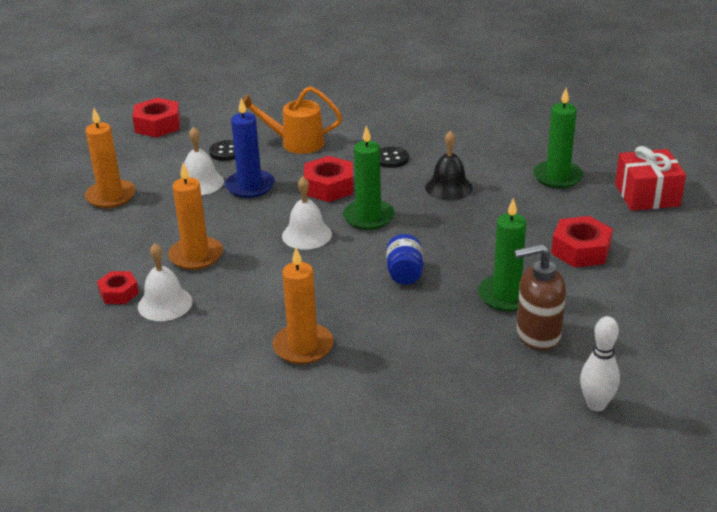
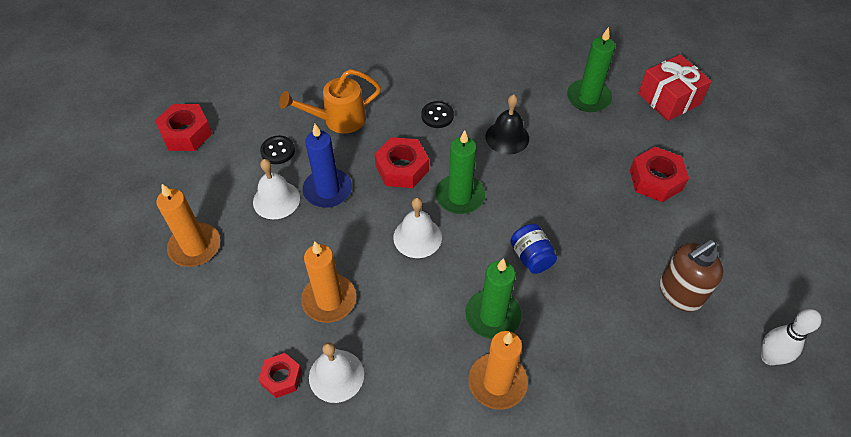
camera: 25 degrees left, 20 degrees up
green candle [478,198,526,311] -> green candle moved to [465,258,521,339]

